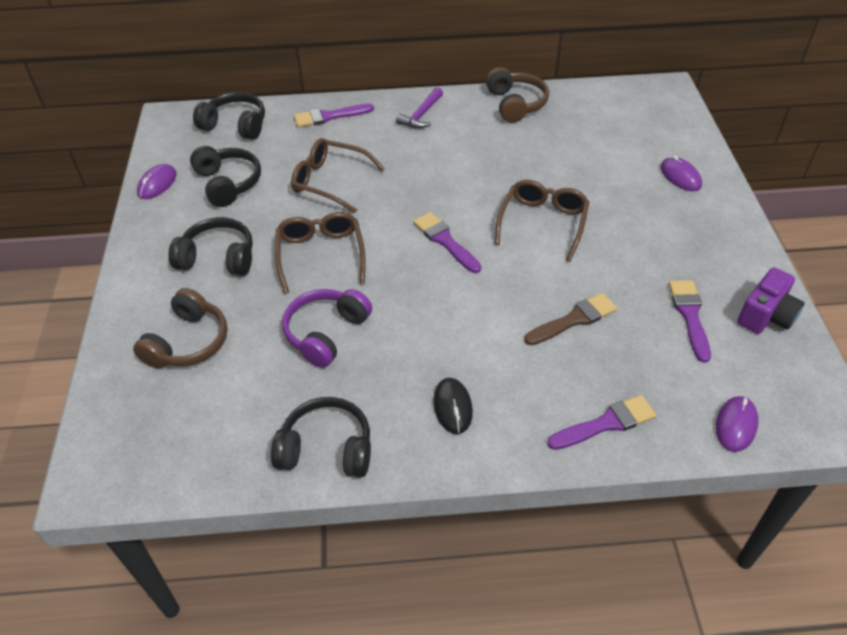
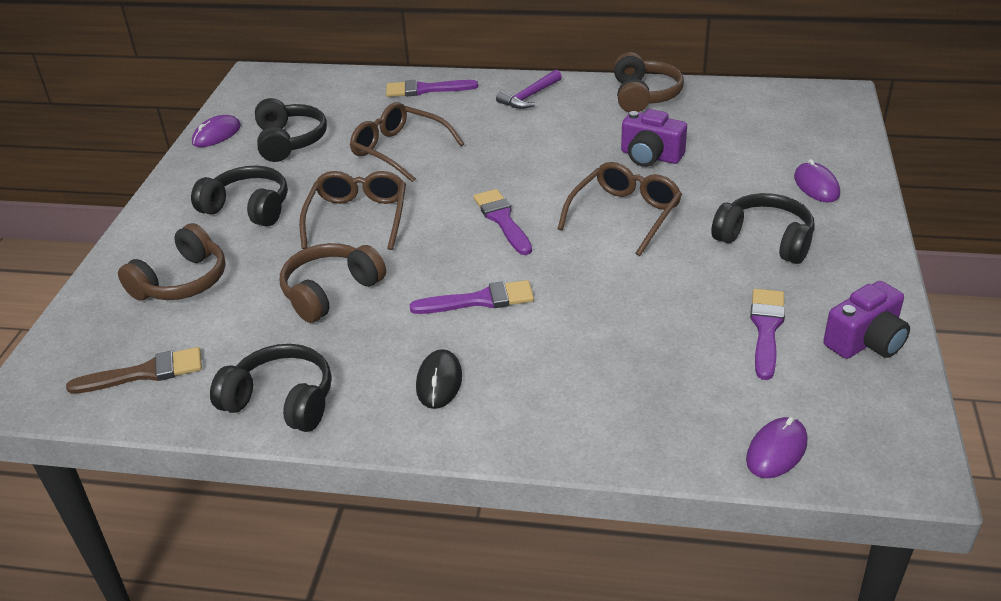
camera: 15 degrees right, 10 degrees down
black headphones [193,92,265,140] -> black headphones moved to [711,193,815,264]
purple headphones [282,289,372,368] -> brown headphones [280,243,386,323]
brown brush [524,293,617,345] -> brown brush moved to [66,347,202,394]
purple brush [547,395,656,450] -> purple brush moved to [410,280,534,314]
none -> purple camera [621,109,687,167]

